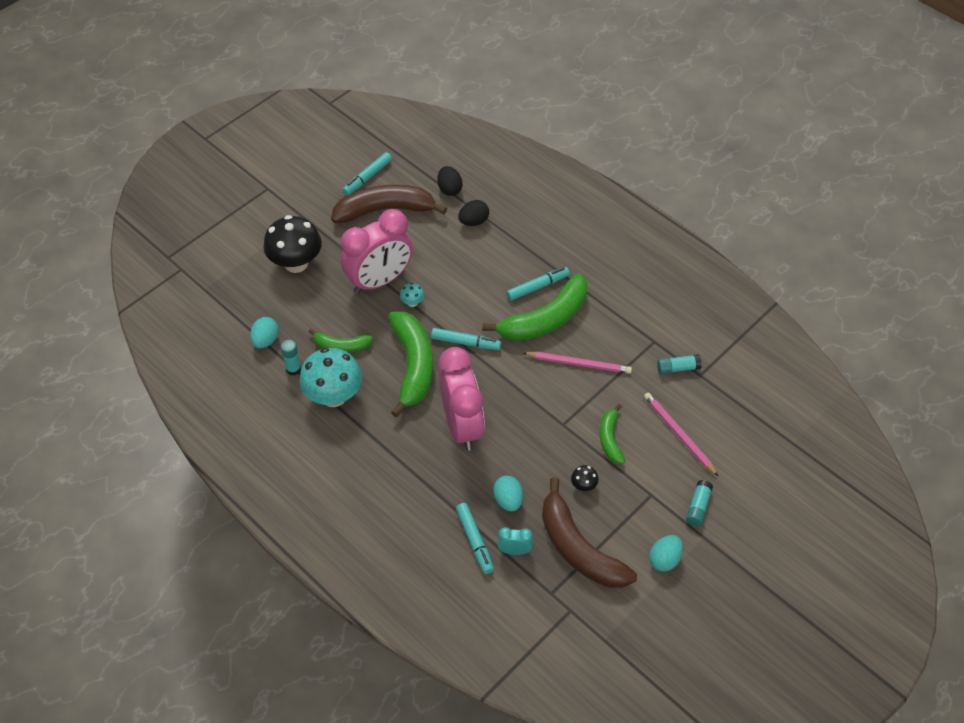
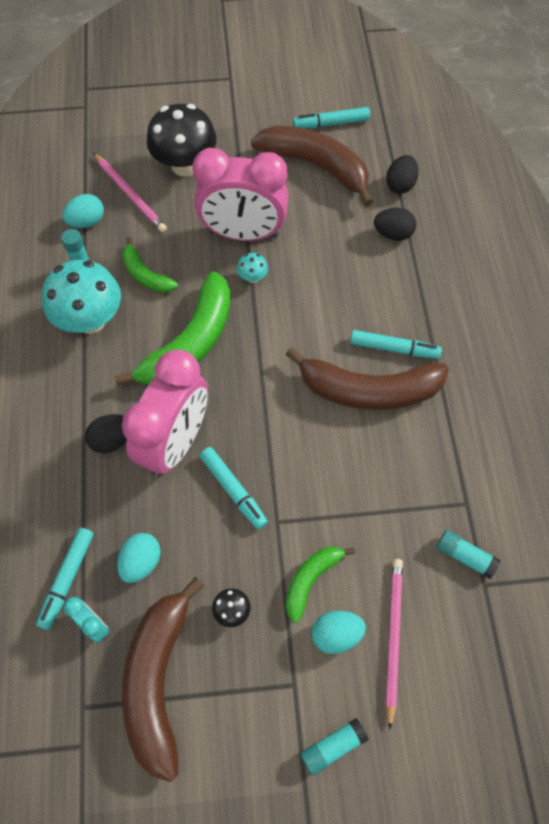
camera: 40 degrees right, 10 degrees up
turquoise marker [431,328,501,350] -> turquoise marker moved to [200,447,268,529]
green banana [482,274,587,341] -> brown banana [286,347,449,410]
pink pencil [523,352,632,374] -> pink pencil moved to [93,153,167,232]
turquoise egg [649,535,683,572] -> turquoise egg moved to [312,611,366,654]
none -> black egg [85,414,127,453]

